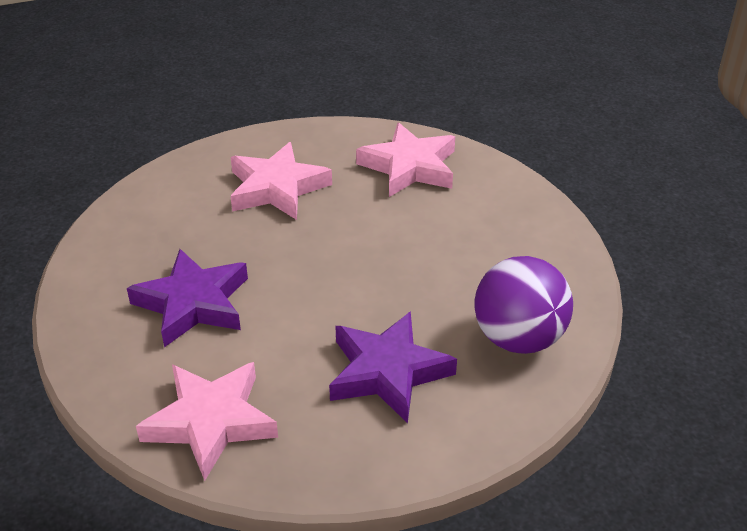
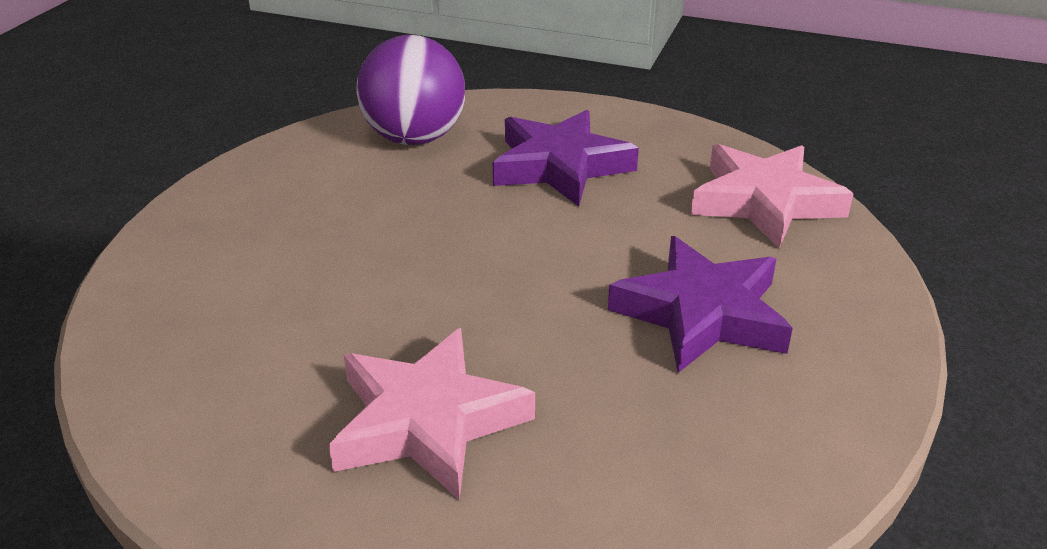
camera: 140 degrees left, 5 degrees down
pink star [356,123,455,197] -> none

